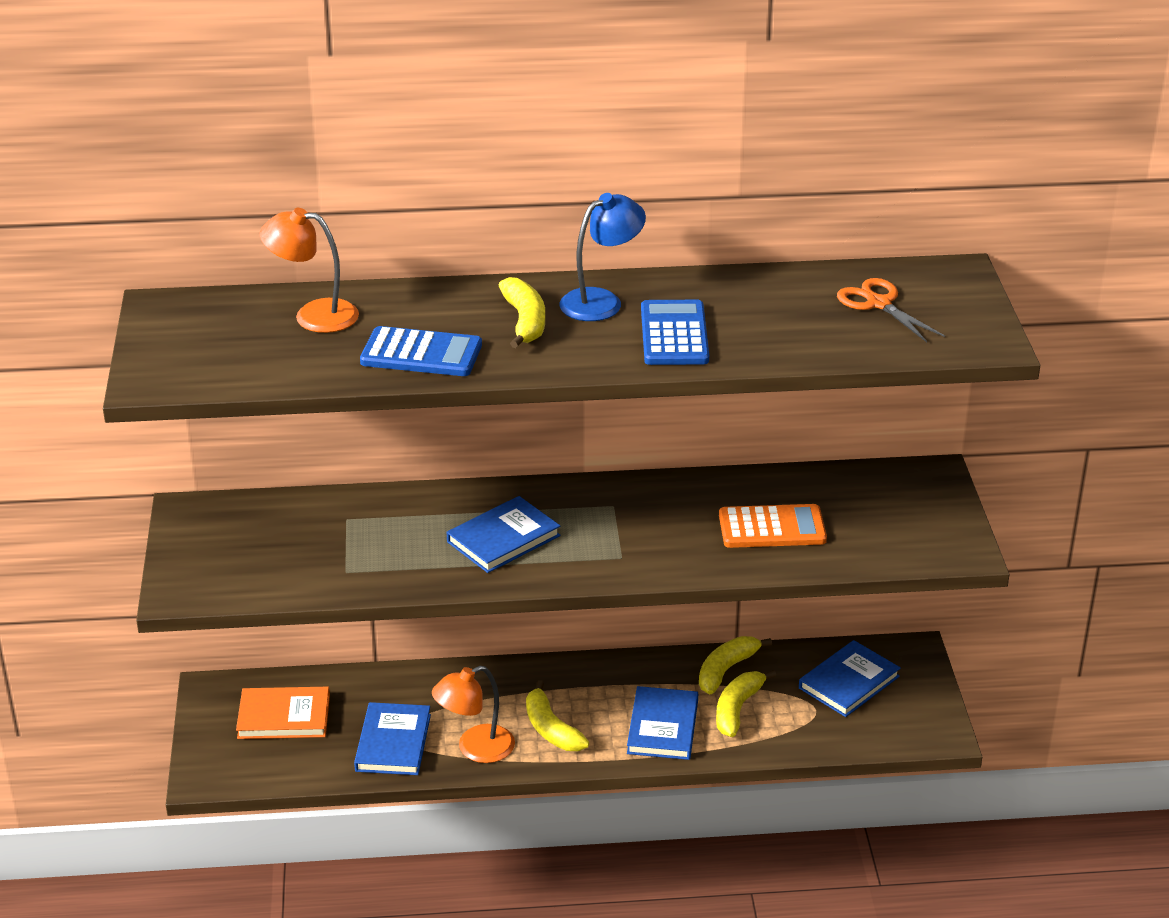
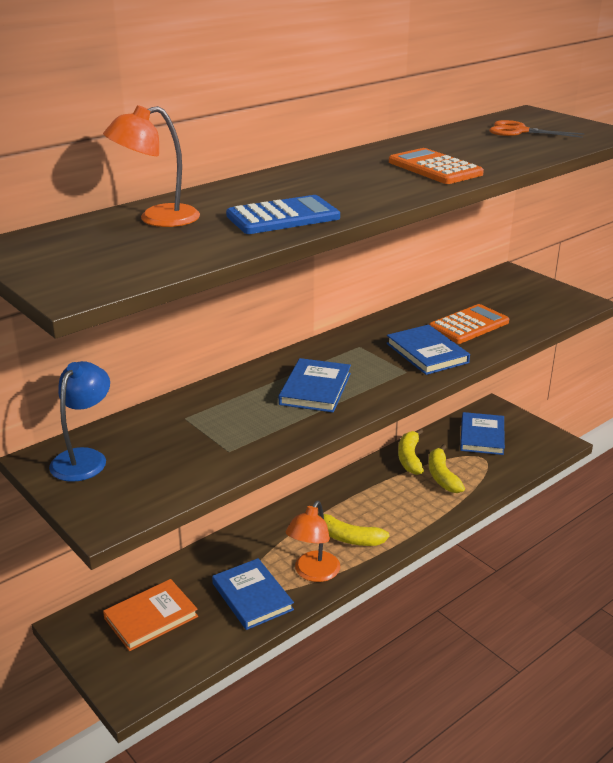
camera: 35 degrees left, 5 degrees down
yellow banana [498,277,545,348] -> none
blue lamp [559,193,646,321] -> blue lamp moved to [49,361,110,482]
blue book [627,686,698,760] -> blue book moved to [386,324,470,375]
blue calculator [641,300,709,365] -> orange calculator [389,148,484,184]

